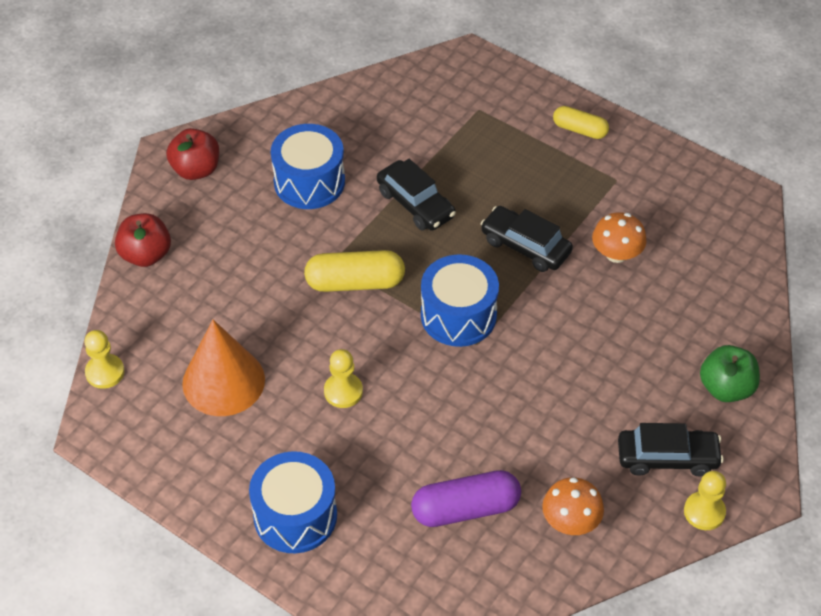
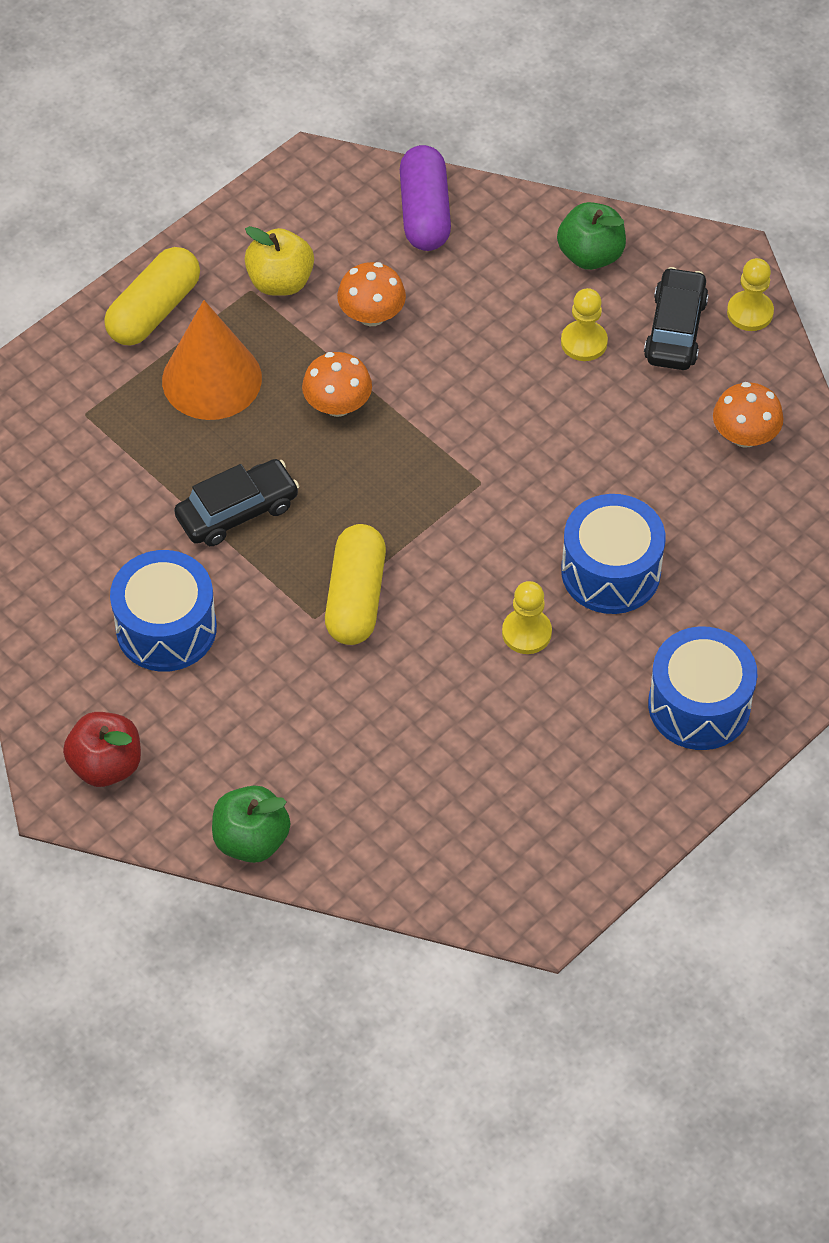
camera: 80 degrees left, 5 degrees up
yellow pawn [84,330,125,389] -> yellow pawn moved to [561,288,608,361]
red apple [115,213,171,267] -> green apple [212,785,290,863]
orange cone [182,320,265,416] -> orange cone moved to [162,300,262,420]
purple capsule [411,470,521,527] -> purple capsule moved to [400,145,451,251]
blue drum [421,254,499,347] -> blue drum moved to [561,494,665,614]
black car [480,206,573,272] -> orange mushroom [302,352,372,417]
yellow capsule [553,106,609,139] -> yellow capsule [104,247,200,346], size x1.59
none -> yellow apple [244,226,314,296]

